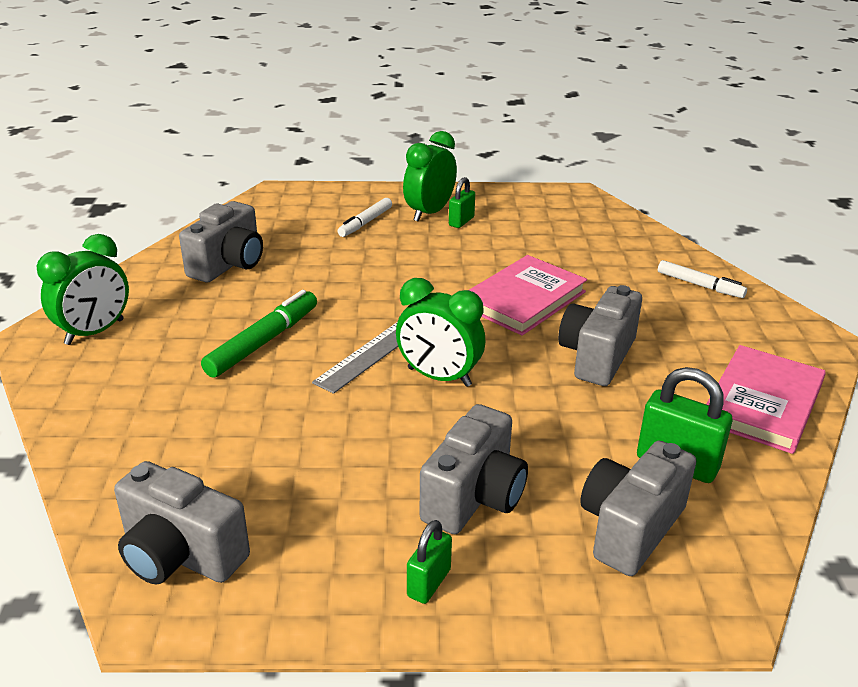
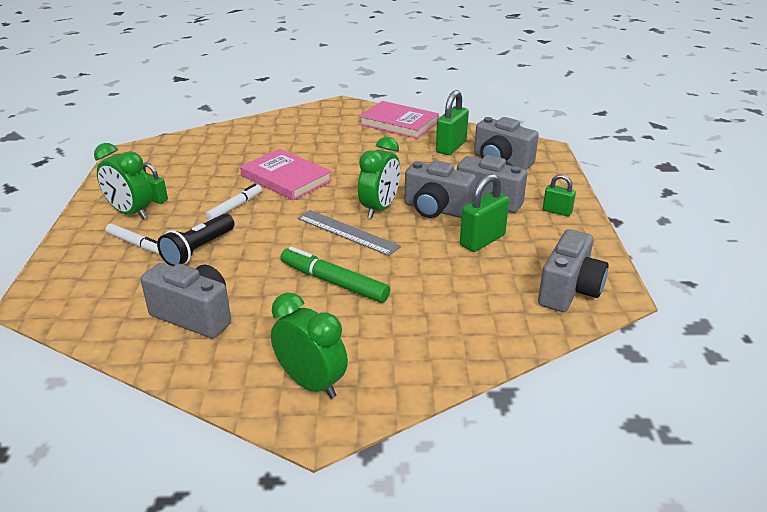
camera: 90 degrees left, 0 degrees up
grey camera [558,285,642,386] -> grey camera moved to [405,160,476,218]
white marker [658,260,747,298] -> white marker moved to [206,184,262,221]
none -> black flashlight [157,214,234,266]
none -> green padlock [460,174,509,252]

